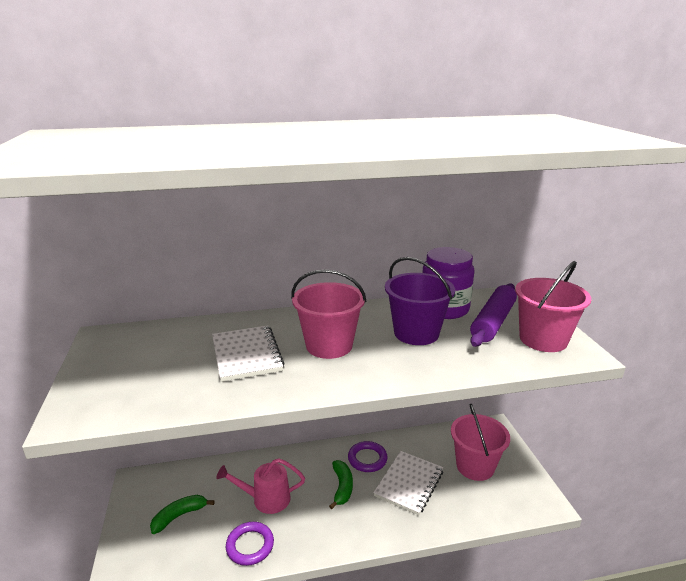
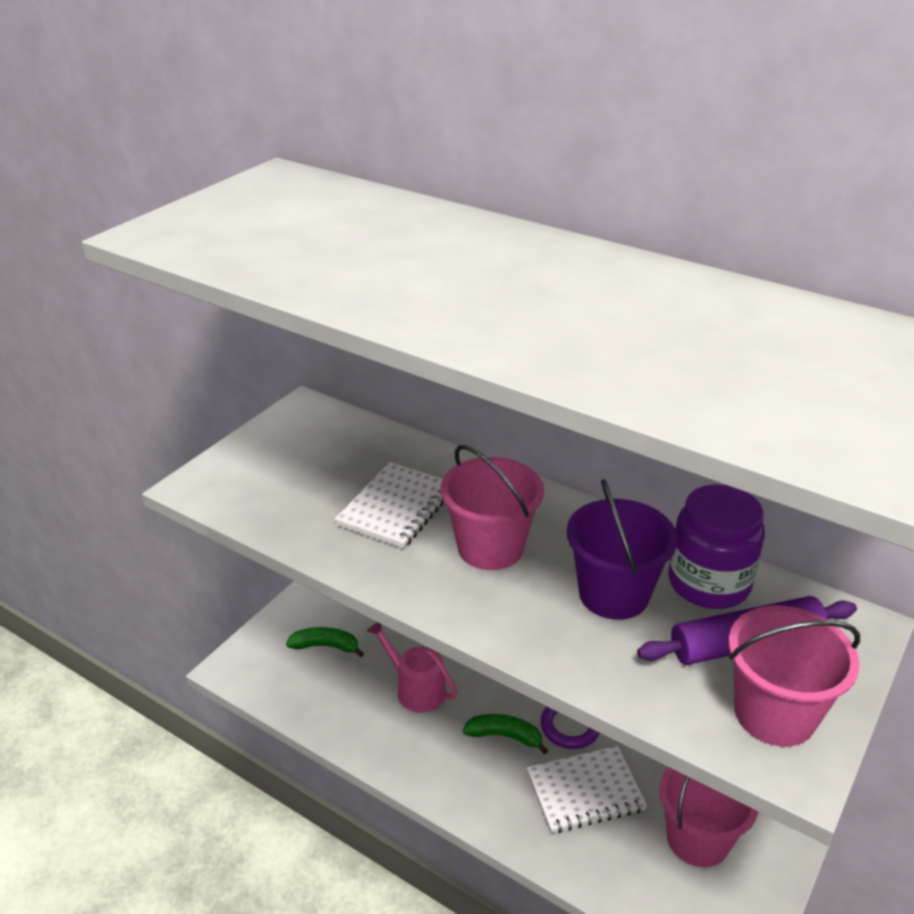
camera: 45 degrees right, 10 degrees up
purple ring [226,522,274,566] -> none
green banana [329,460,353,509] -> green banana turned 120 degrees counterclockwise [463,714,549,755]

